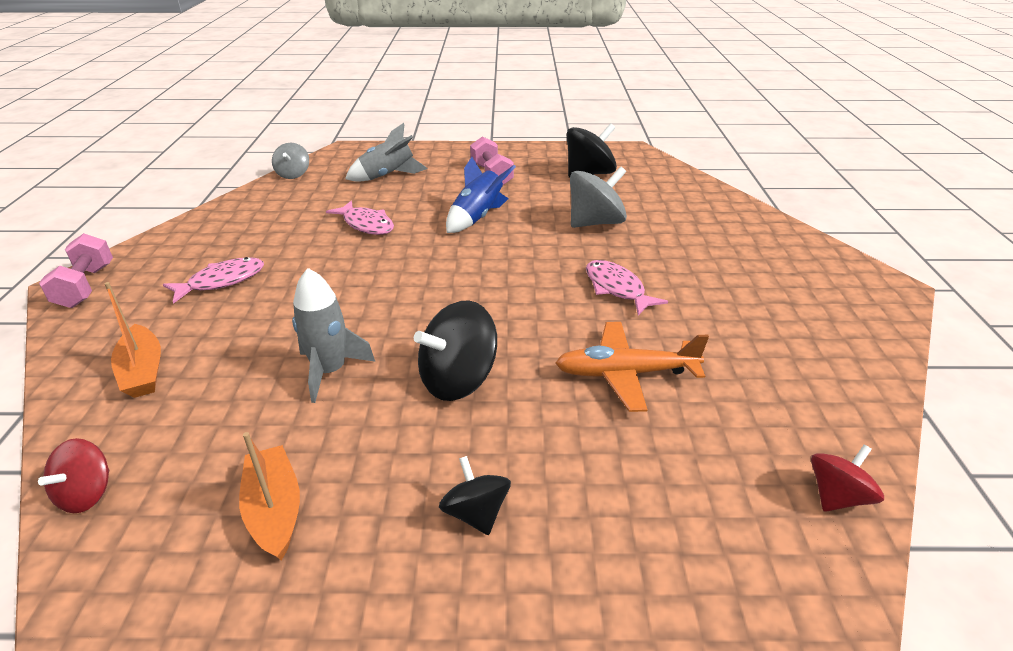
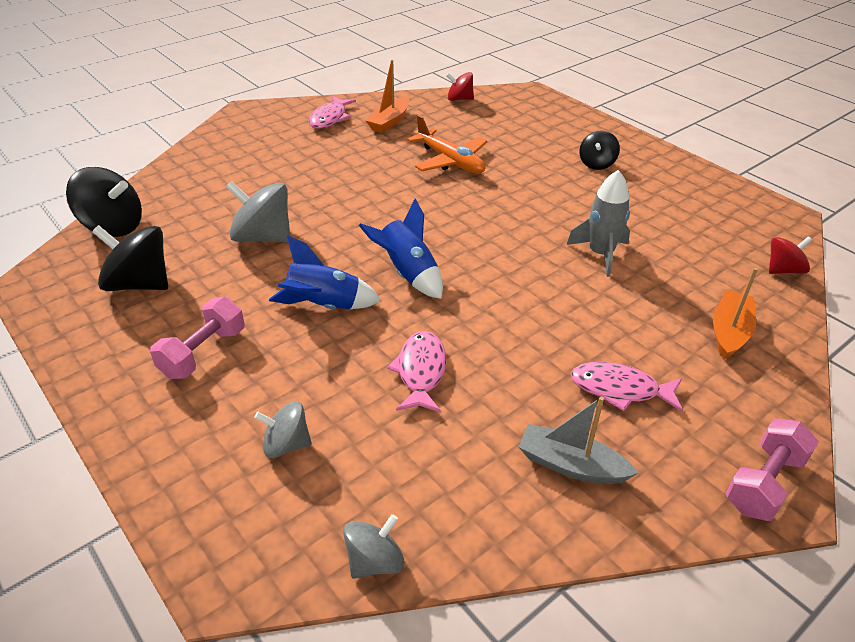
camera: 130 degrees left, 5 degrees up
orange boat [239,432,300,561] -> orange boat moved to [365,60,409,133]
grey rocket [345,123,428,182] -> grey spinning top [254,401,312,458]
black spinning top [414,300,497,401] -> black spinning top moved to [66,167,142,237]
pink fish [586,260,668,315] -> pink fish moved to [309,96,356,129]
none -> blue rocket [359,199,443,299]
none -> grey boat [519,397,639,484]

